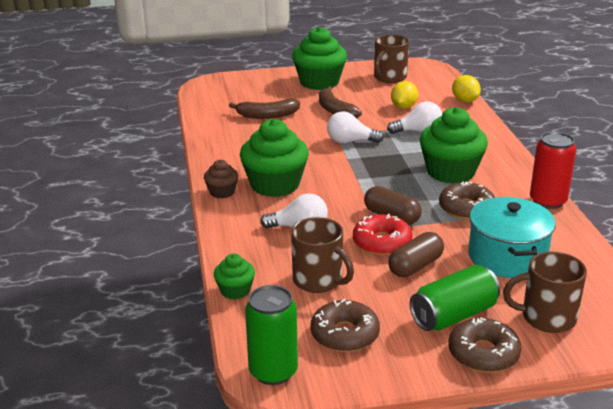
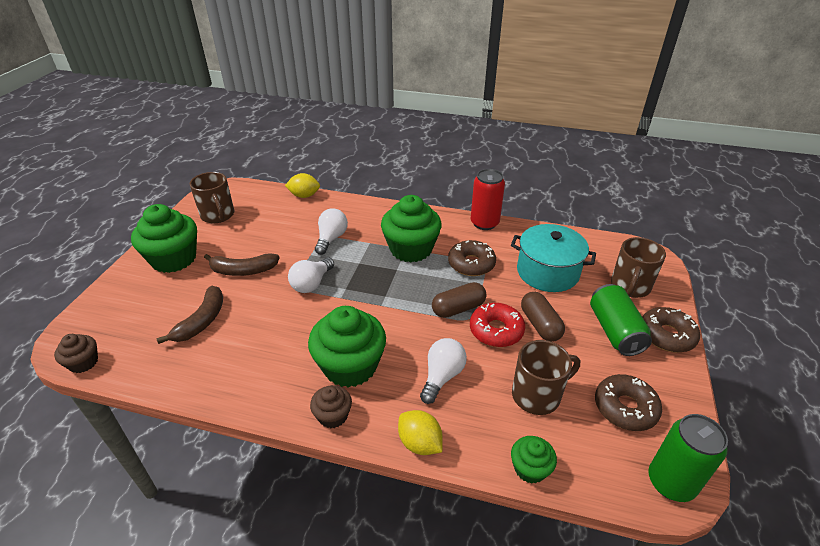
camera: 65 degrees left, 10 degrees up
yellow lemon [391,81,418,109] -> yellow lemon moved to [398,410,443,455]
none -> brown cupcake [54,334,98,373]

